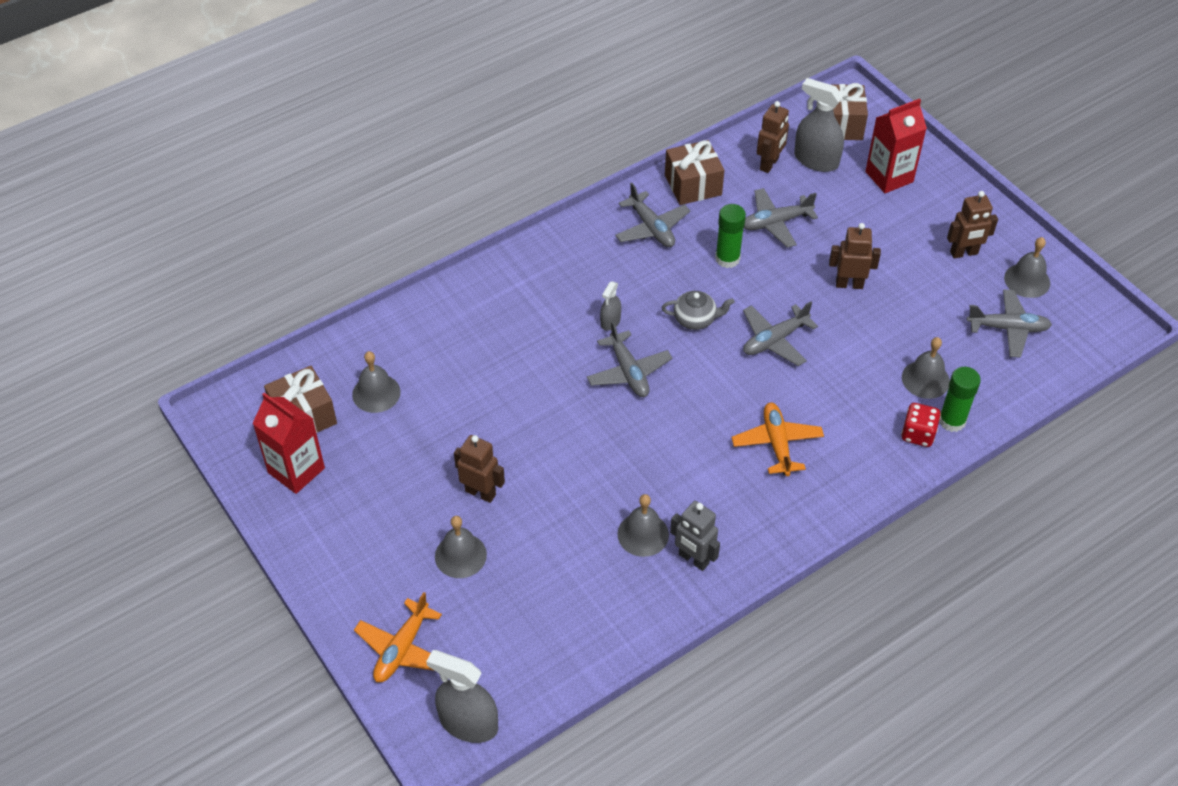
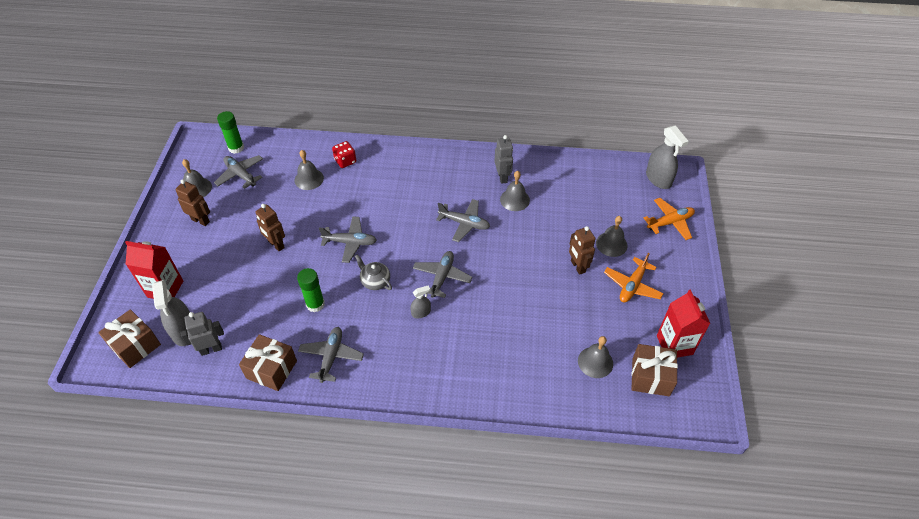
camera: 140 degrees left, 0 degrees up
orange plane [732,403,824,476] -> orange plane moved to [604,252,664,302]
grey plane [744,188,818,248] -> grey plane moved to [436,199,490,242]
brown robot [757,101,789,173] -> grey robot [180,312,224,356]
green glue stick [939,367,981,432] -> green glue stick moved to [217,111,244,154]

